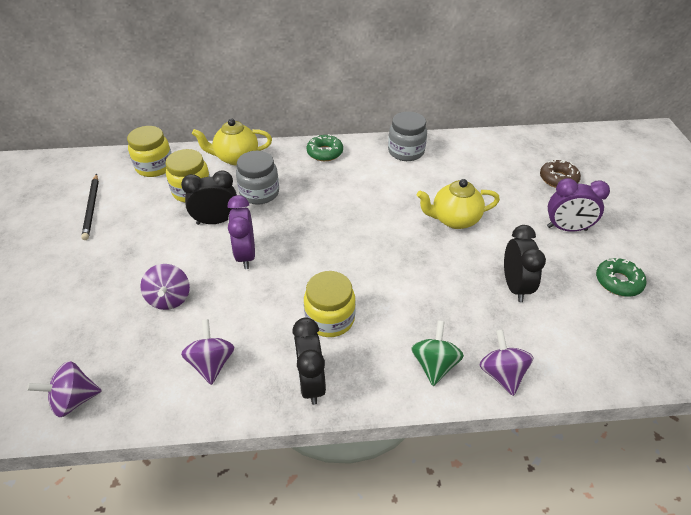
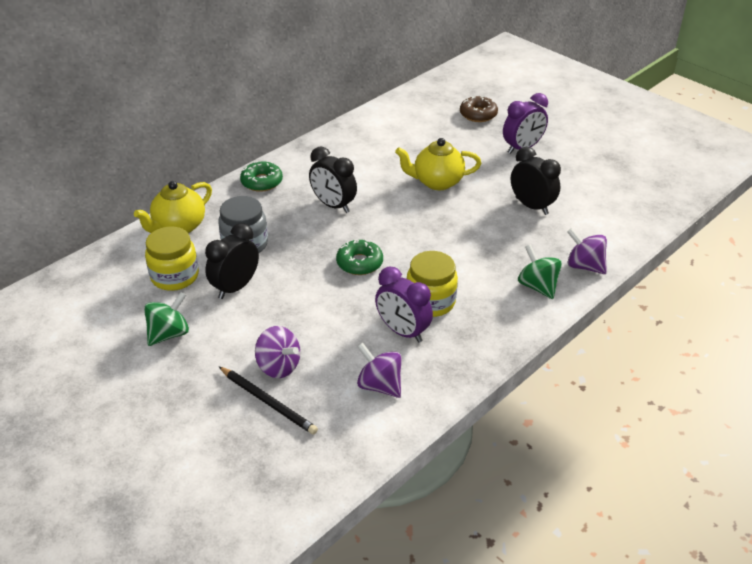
camera: 40 degrees left, 5 degrees down
purple spinning top [27,361,102,417] -> none
black pencil [81,174,99,240] -> black pencil moved to [219,366,318,435]
yellow jar [127,126,172,177] -> none
purple clock [228,195,255,269] -> purple clock moved to [375,267,433,343]
black clock [292,317,326,405] -> black clock moved to [309,146,357,213]
grey jar [388,111,427,161] -> none
yellow teapot [417,179,500,229] -> yellow teapot turned 45 degrees clockwise [395,138,481,190]
green donut [596,258,646,297] -> green donut moved to [336,239,383,275]
none -> green spinning top [144,292,189,346]

